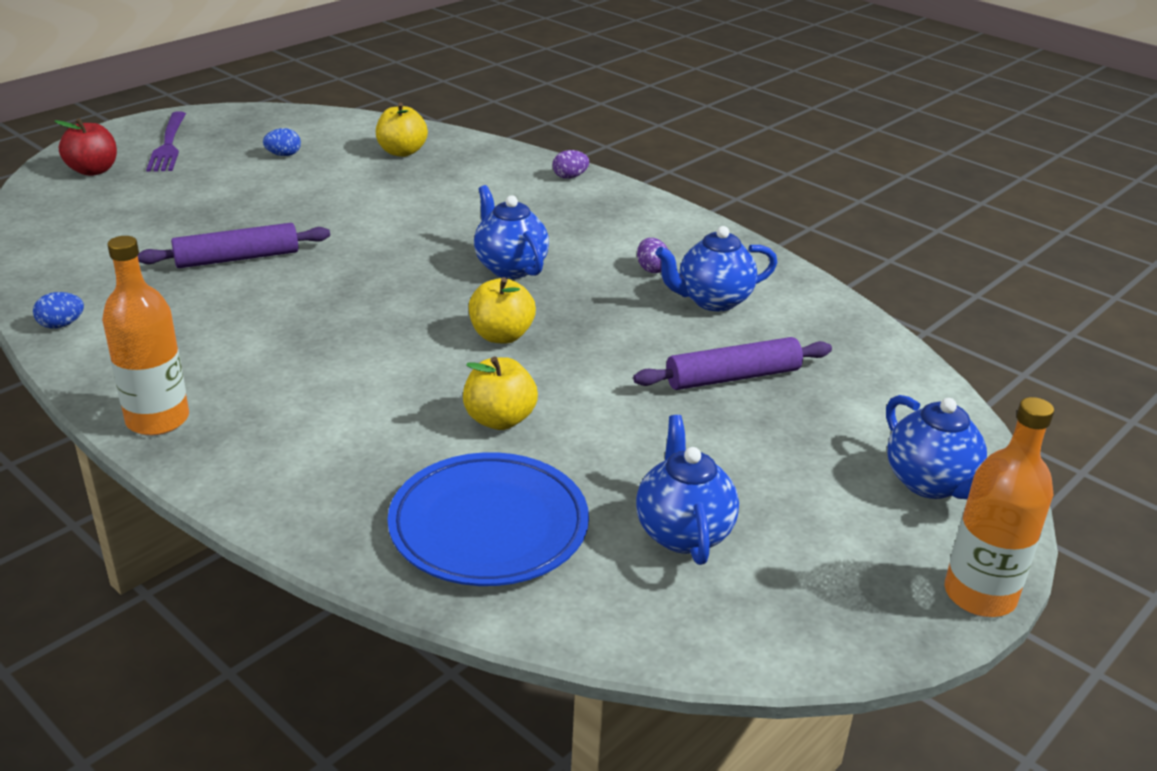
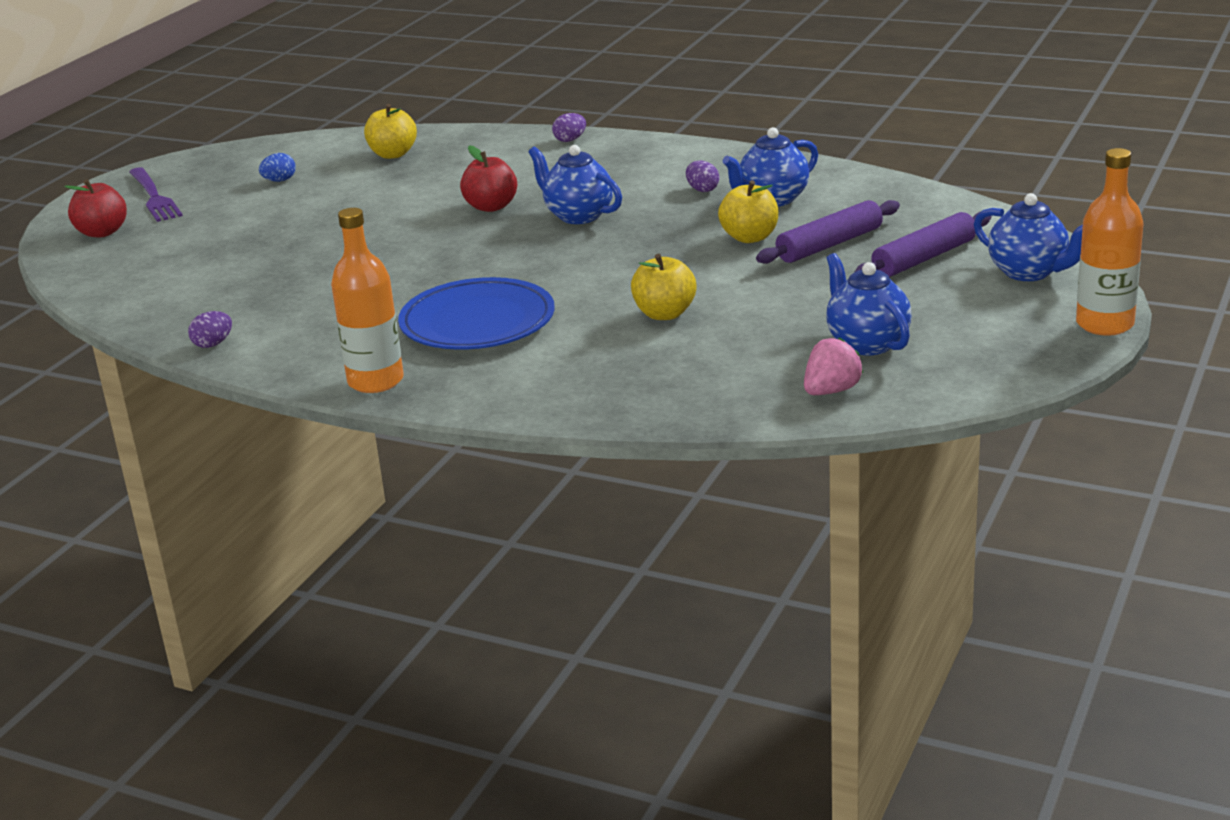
camera: 15 degrees left, 5 degrees down
blue egg [33,292,84,329] -> purple egg [188,311,232,348]
purple rolling pin [138,223,330,268] -> purple rolling pin moved to [855,212,991,277]
blue plate [387,452,589,586] -> blue plate moved to [398,277,555,350]
yellow apple [469,277,536,344] -> yellow apple moved to [718,180,778,243]
none -> red apple [460,145,517,212]
none -> pink strawberry [804,337,863,395]

